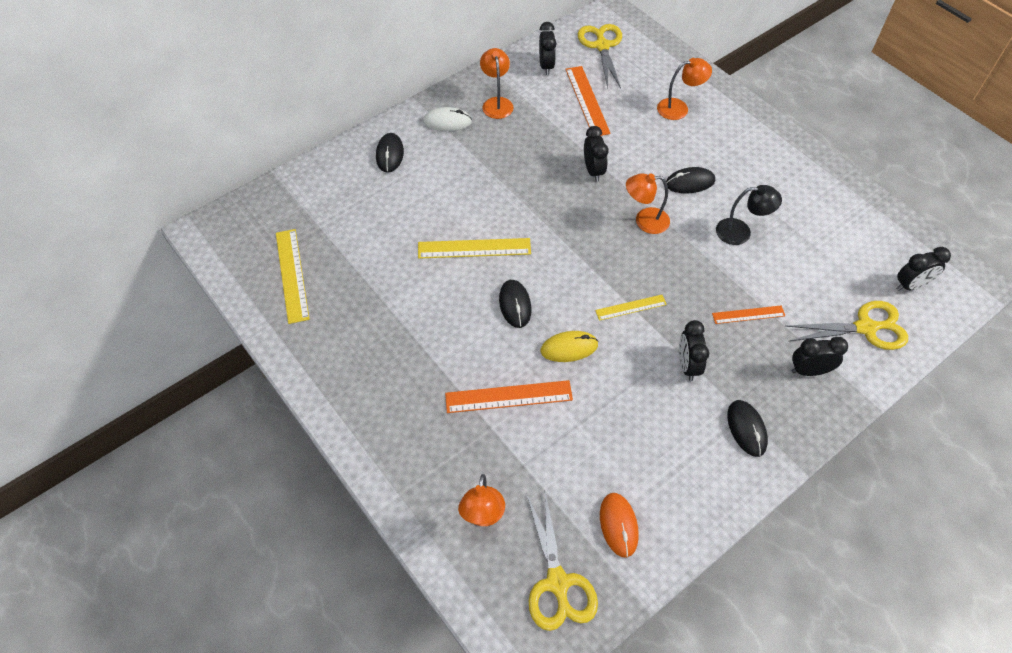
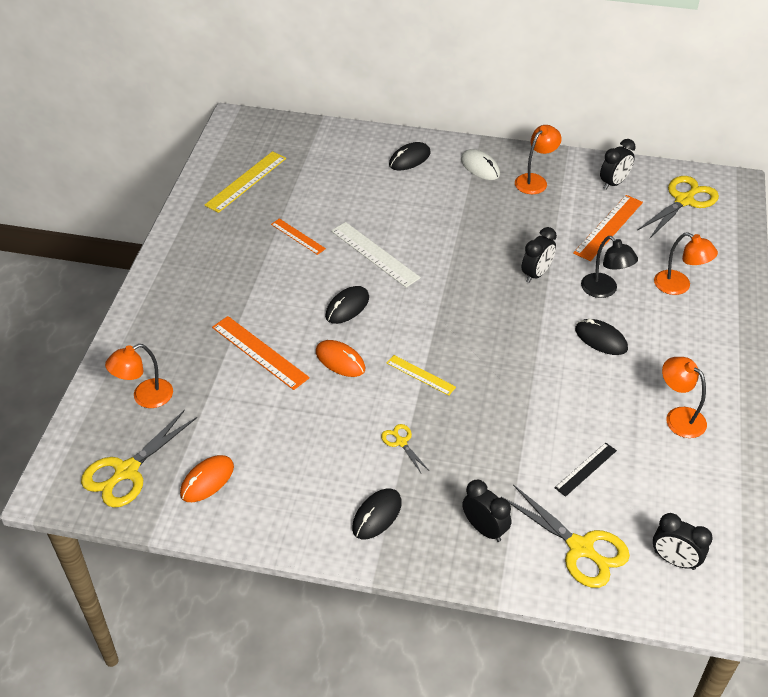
camera: 50 degrees right, 10 degrees down
yellow ruler [418,238,531,259] -> white ruler [331,222,421,288]
yellow mouse [540,331,598,362] -> orange mouse [316,340,365,377]
orange lamp [626,173,670,234] -> orange lamp moved to [662,357,707,438]
black clock [679,320,709,381] -> yellow scissors [381,424,429,473]
orange ruler [712,305,785,324] -> orange ruler moved to [271,218,326,255]
black lamp [716,185,782,245] -> black lamp moved to [581,236,638,298]
none -> black ruler [555,443,617,497]

